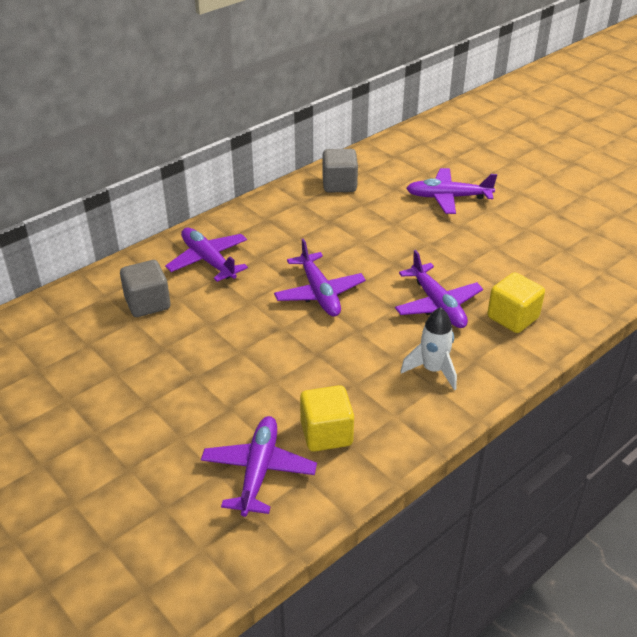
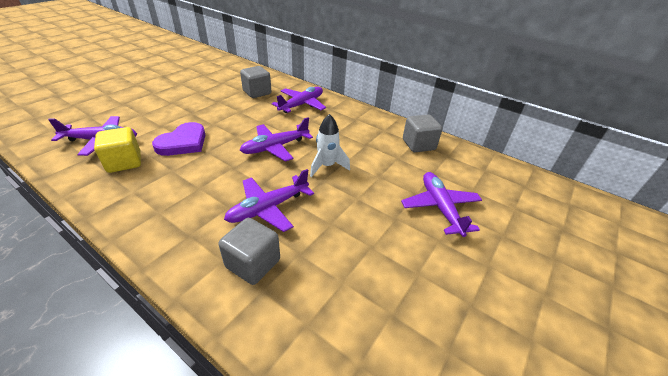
camera: 75 degrees right, 0 degrees up
white rocket [400,307,457,390] -> white rocket moved to [310,114,350,177]
yellow cube [487,272,545,333] -> grey cube [219,218,280,285]
none -> purple heart [152,122,205,156]

